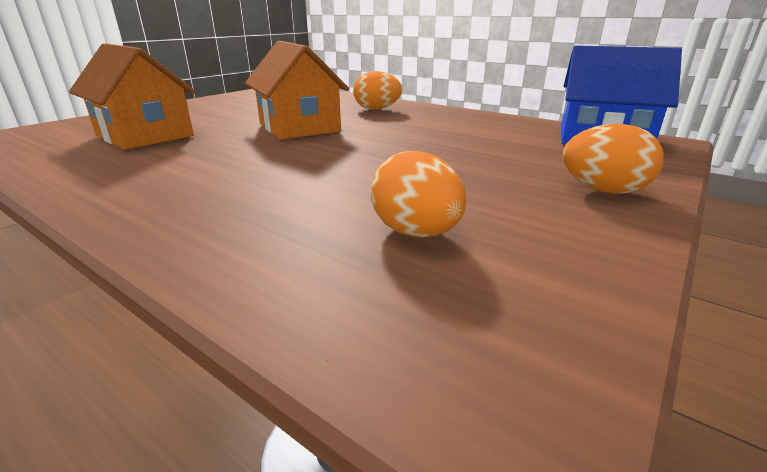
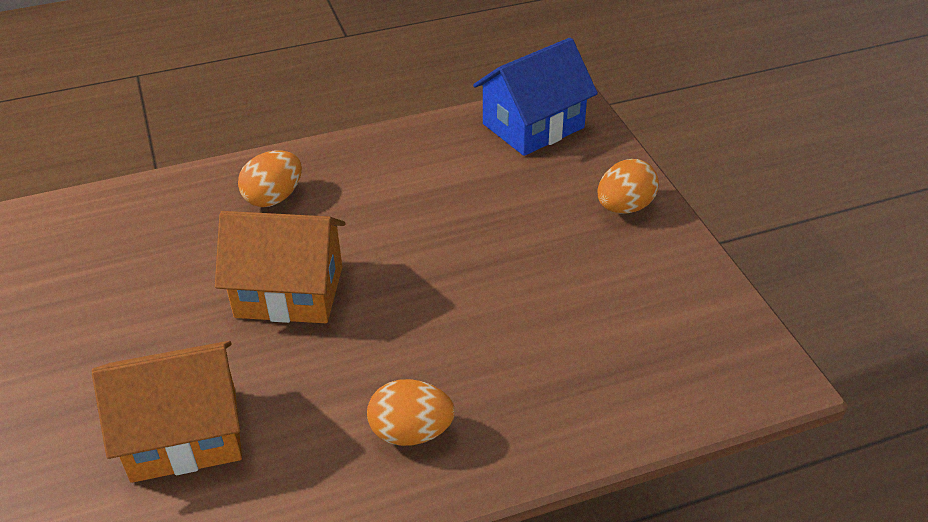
camera: 55 degrees left, 15 degrees up
orange egg [370,151,466,237] -> orange egg moved to [367,379,455,446]

